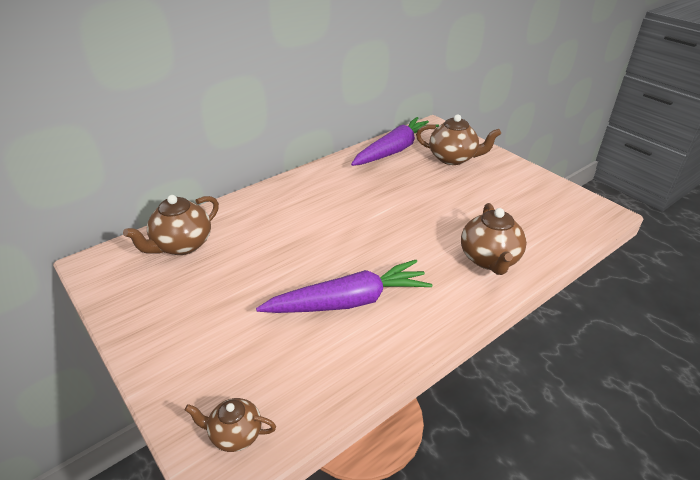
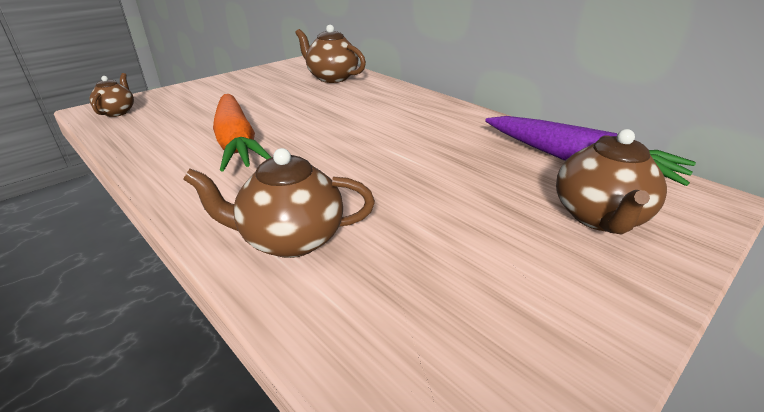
camera: 85 degrees right, 5 degrees down
purple carrot [256,260,432,313] -> orange carrot [213,94,272,172]

